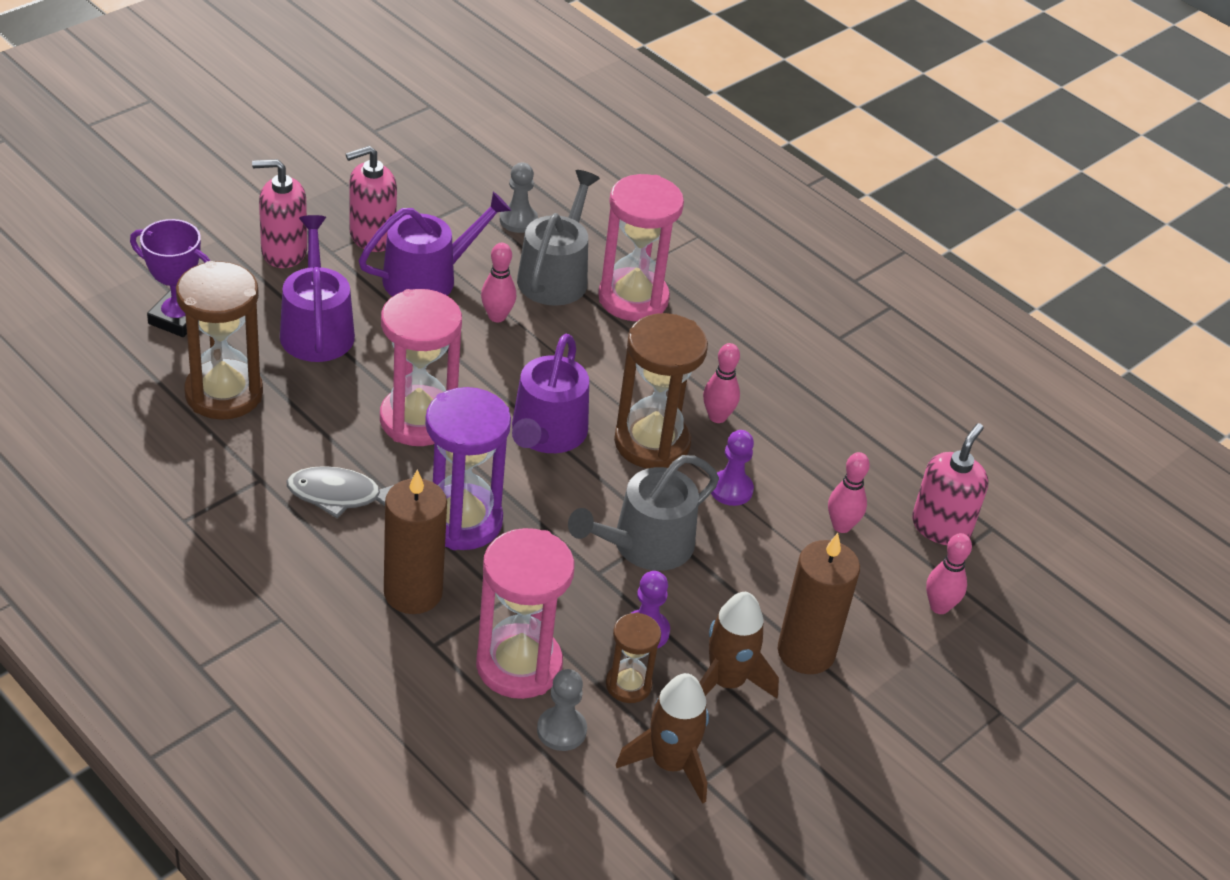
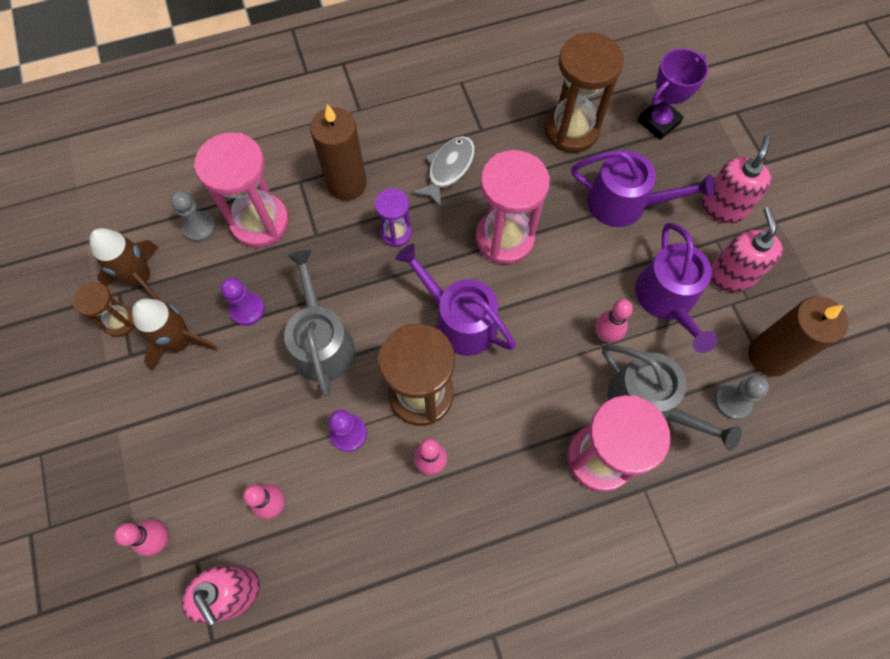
camera: 120 degrees right, 25 degrees up
purple hourglass [425,387,511,550] -> purple hourglass [375,188,412,247], size x0.54
brown hourglass [606,612,661,703] -> brown hourglass moved to [73,281,135,337]
brown candle [777,533,860,674] -> brown candle moved to [748,296,848,377]

